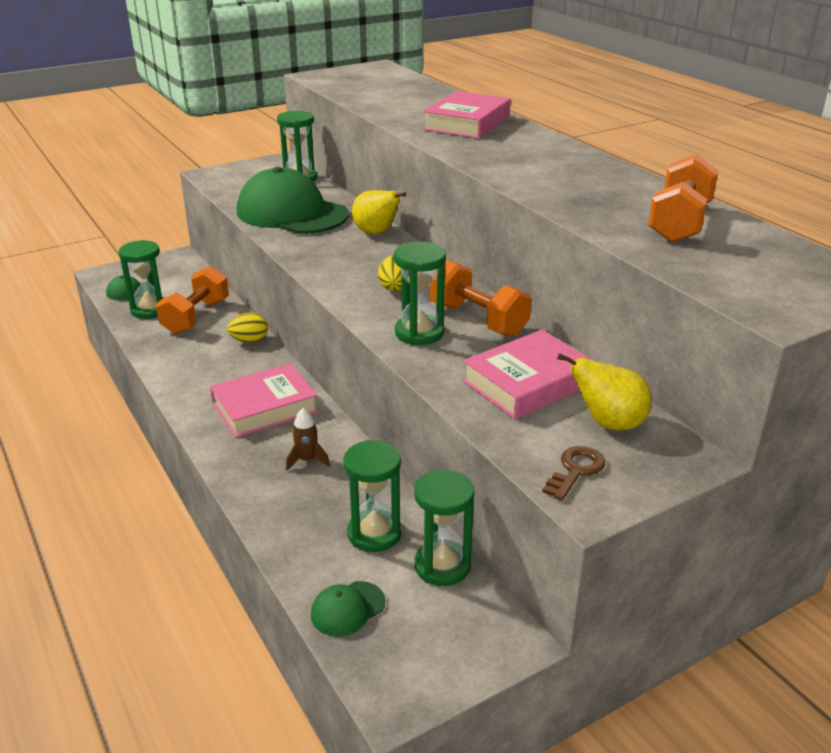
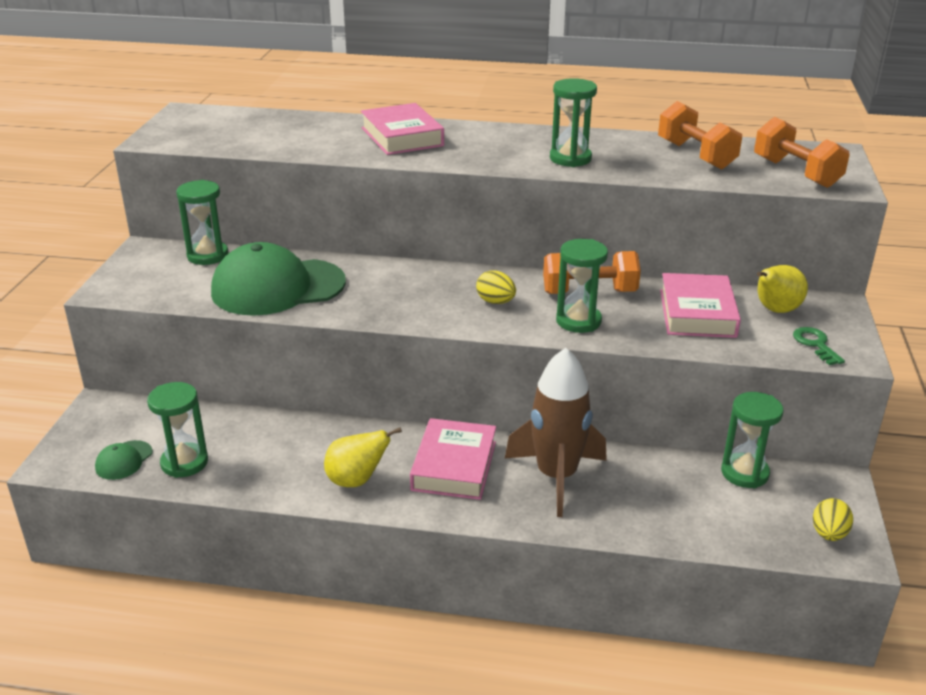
camera: 50 degrees left, 0 degrees up
orange dumbbell [156,266,229,334] -> orange dumbbell moved to [754,117,850,188]
yellow egg [227,313,268,343] -> yellow egg moved to [813,498,853,541]
brown rocket [286,408,330,470] -> brown rocket [505,348,607,517], size x2.48
green cap [311,581,385,636] -> none
green hourglass [343,440,402,552] -> green hourglass moved to [550,78,597,167]
yellow pear [352,190,406,234] -> yellow pear moved to [324,427,402,487]
brown key [542,446,605,501] -> green key [793,327,845,365]

